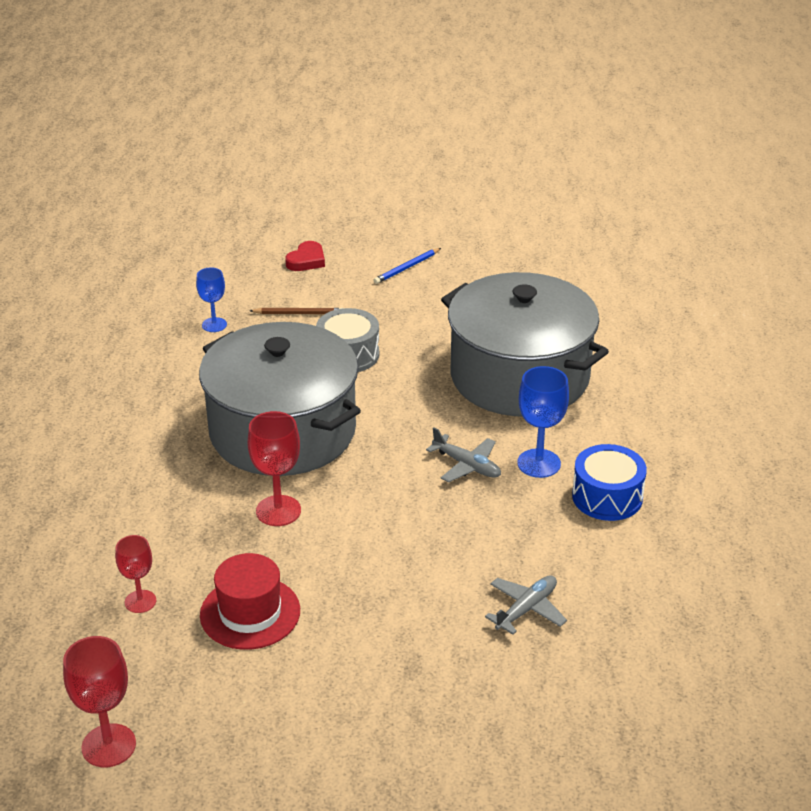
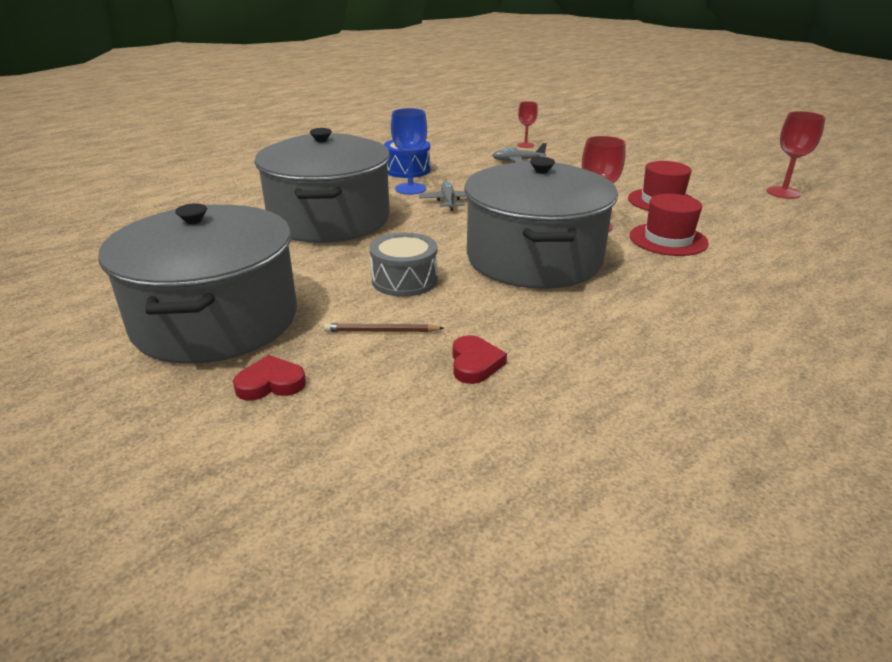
camera: 135 degrees left, 5 degrees down
red goblet [115,535,156,613] -> red goblet moved to [517,101,538,148]
blue goblet [196,267,227,332] -> red heart [453,335,507,384]
brown pencil [250,308,343,314] -> brown pencil turned 45 degrees counterclockwise [324,323,444,332]
blue pencil [373,248,441,284] -> grey pot [98,203,297,364]
none -> red hat [630,194,709,256]

